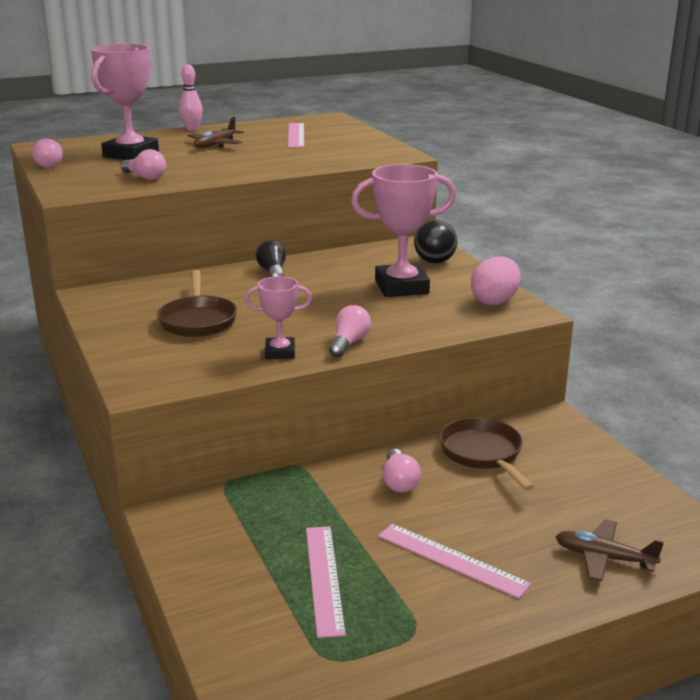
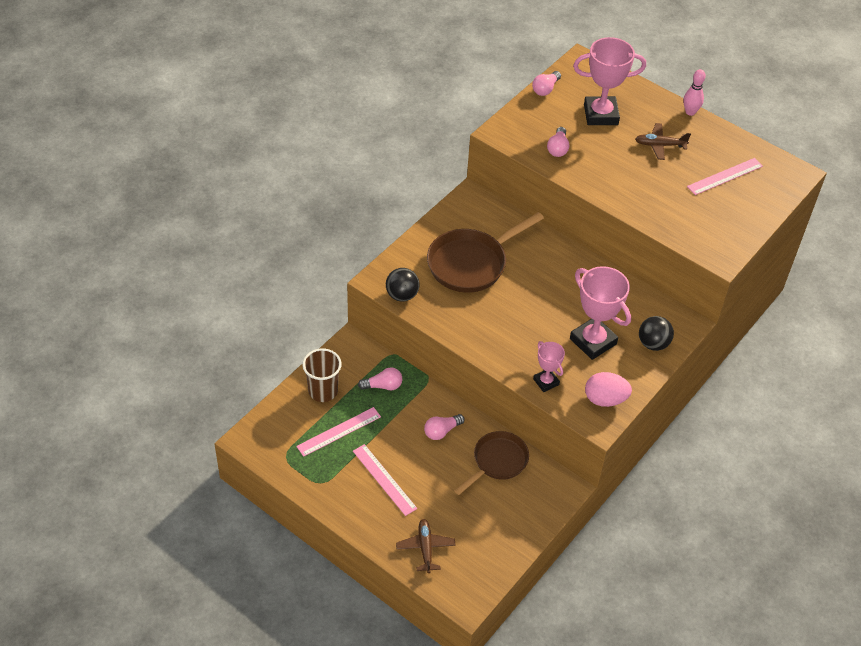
camera: 60 degrees right, 25 degrees up
brown pan [157,270,237,337] -> brown pan [427,212,544,293], size x1.51
pink trophy [245,276,312,359] -> pink trophy moved to [533,341,565,392]
black light bulb [256,240,286,277] -> none
pink light bulb [329,305,371,357] -> pink light bulb moved to [358,367,402,390]
pink ruler [378,524,531,599] -> pink ruler turned 45 degrees counterclockwise [353,444,417,516]
none -> brown cup [302,349,342,402]
none -> black ball [386,268,419,302]

